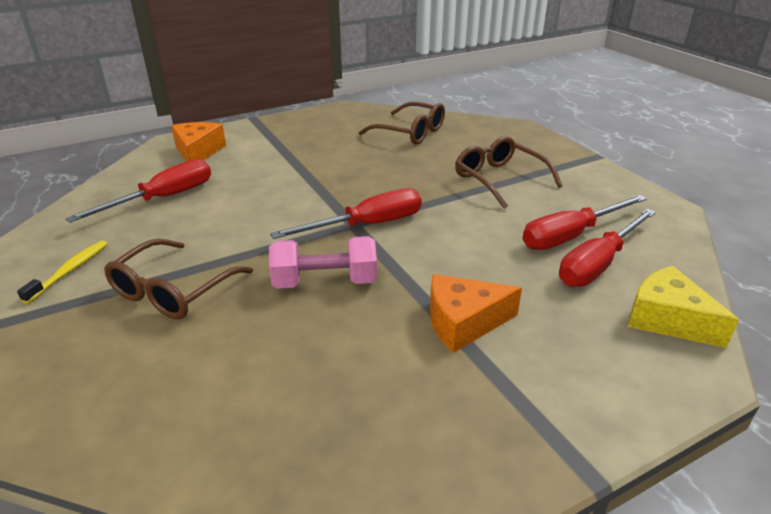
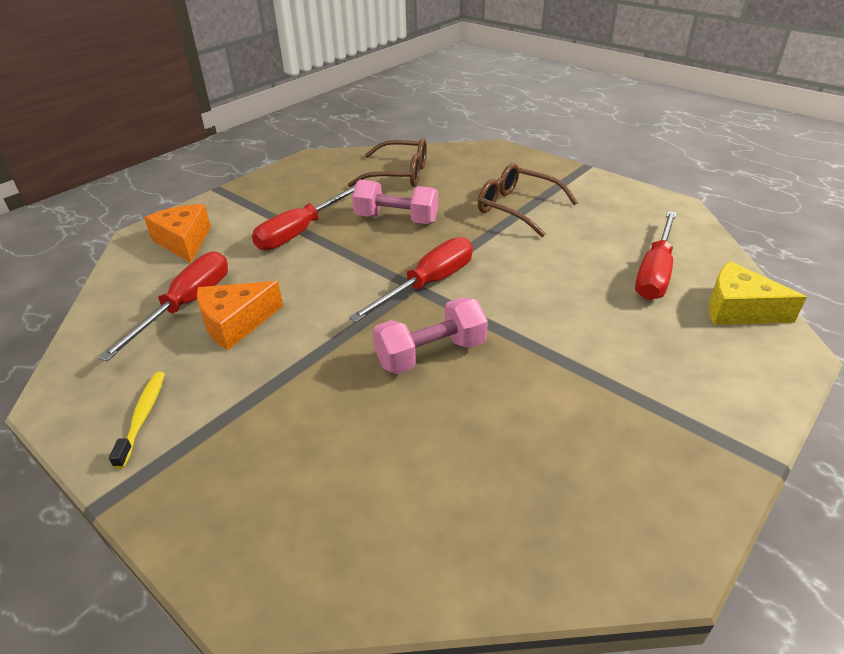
camera: 20 degrees left, 5 degrees up
brown glasses [104,239,253,319] -> none
orange cheese [430,274,522,353] -> orange cheese moved to [197,281,283,350]
red screwdriver [522,195,647,250] -> red screwdriver moved to [252,185,355,250]
none -> pink dumbbell [352,180,438,224]

